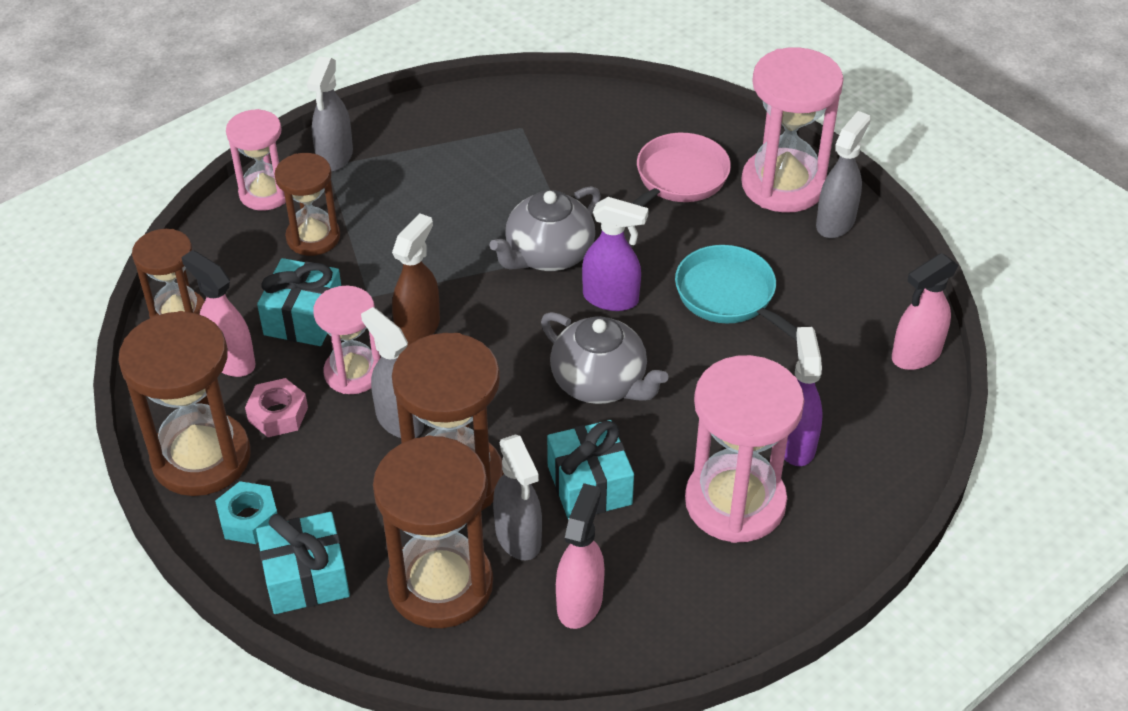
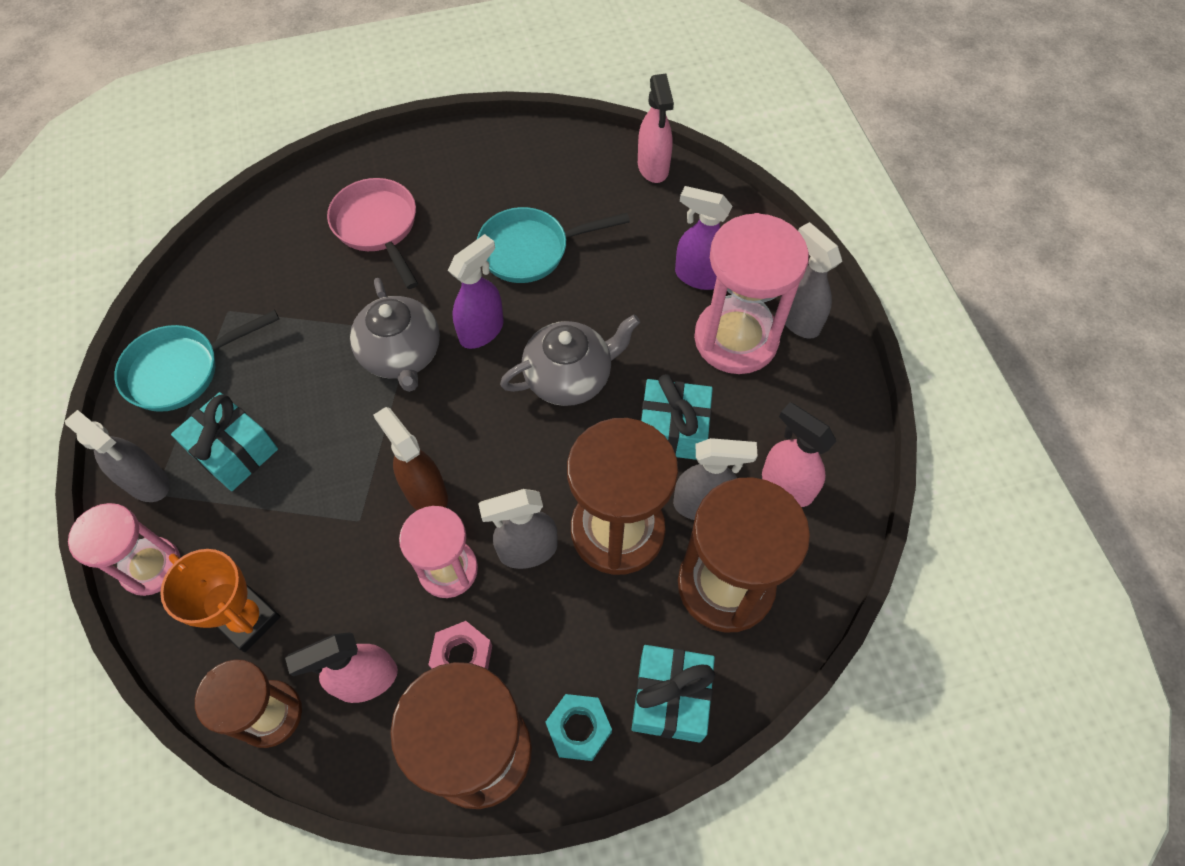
camera: 65 degrees left, 15 degrees up
turquoise gift [257,258,341,346] -> turquoise gift moved to [171,392,278,491]
brown hourglass [275,153,340,256] -> none
pink hourglass [741,47,844,213] -> none
grey spray bottle [816,111,871,238] -> grey spray bottle moved to [781,222,842,339]
none -> turquoise pan [114,310,279,412]
none -> orange trophy [160,549,281,652]

